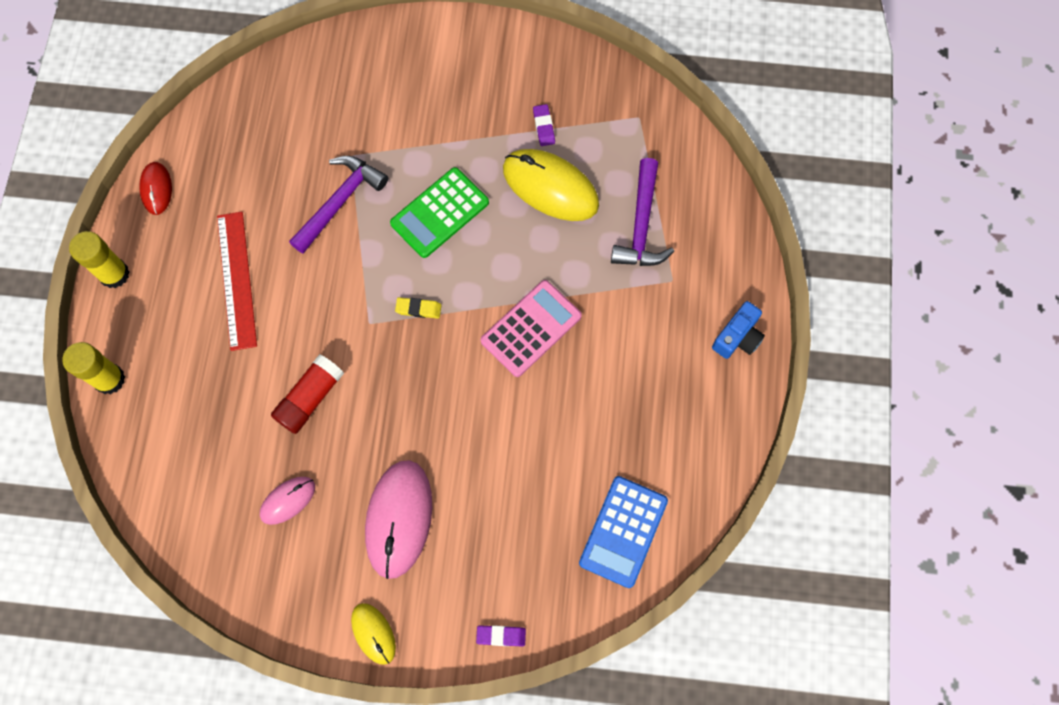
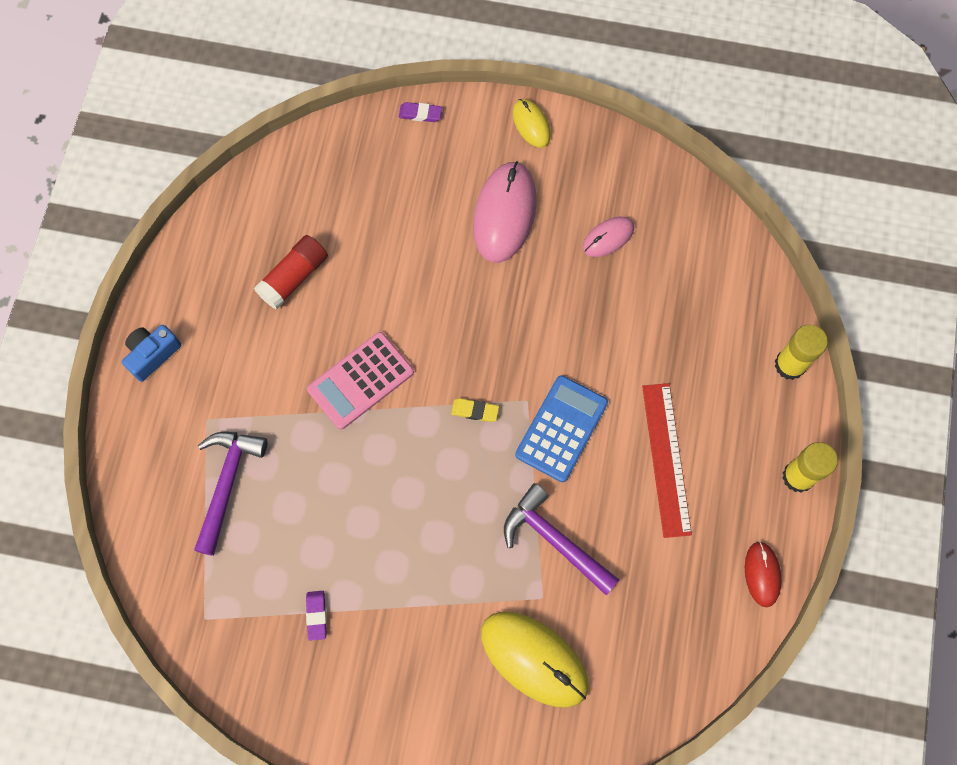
camera: 175 degrees left, 0 degrees up
red glue stick [271,354,344,434] -> red glue stick moved to [254,235,328,309]
purple hammer [289,156,388,254] -> purple hammer turned 90 degrees clockwise [504,483,619,596]
green calculator [390,167,489,258] -> none
yellow mouse [503,149,599,221] -> yellow mouse moved to [481,612,589,708]
blue calculator [579,476,668,588] -> blue calculator moved to [515,375,608,482]

